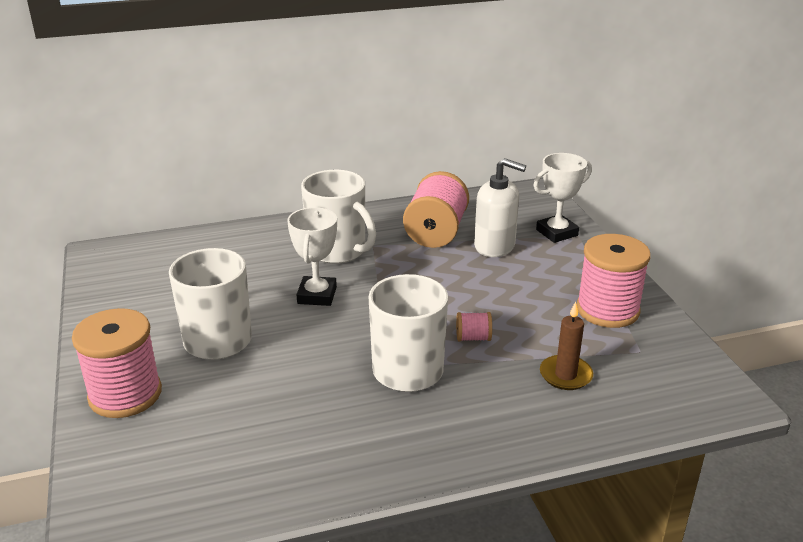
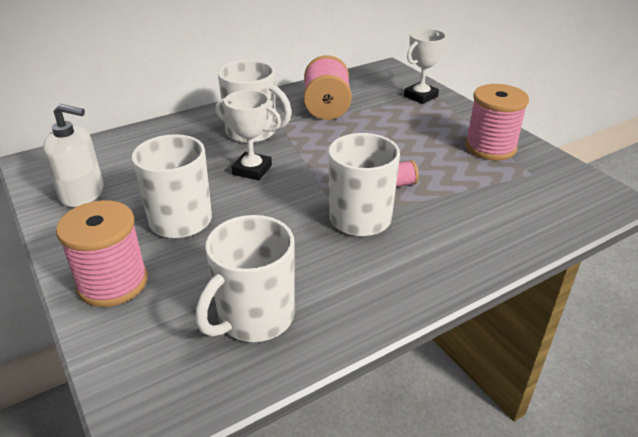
camera: 15 degrees left, 5 degrees up
white trophy [287,207,337,306] -> white trophy turned 60 degrees counterclockwise [216,90,281,180]
white soap dispenser [474,158,526,257] -> white soap dispenser moved to [43,104,104,207]
brown candle [540,302,593,390] -> none
none -> white mug [196,215,295,342]

